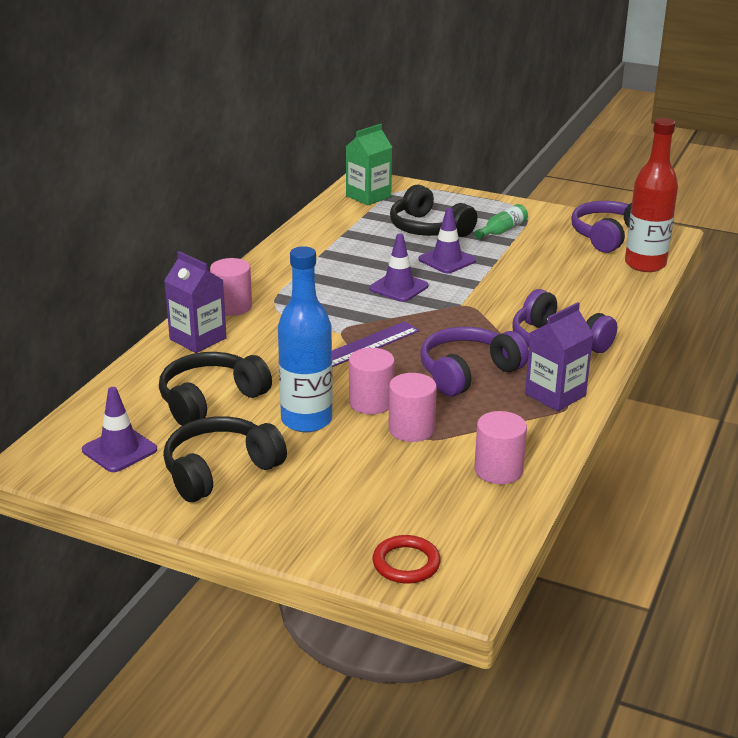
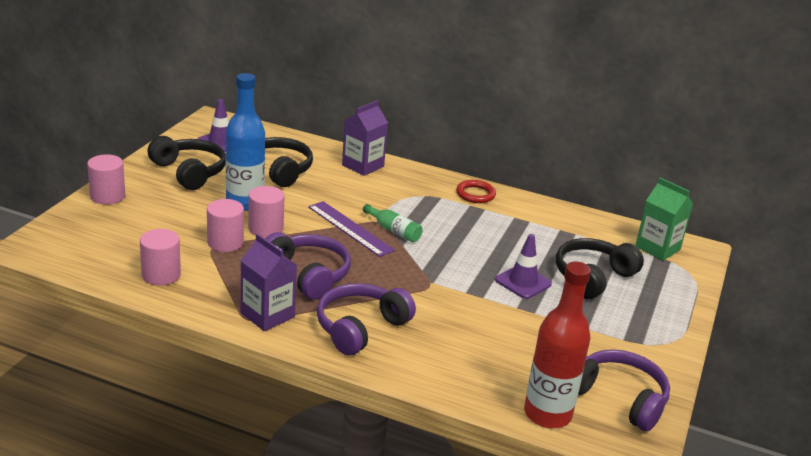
camera: 85 degrees right, 0 degrees up
pink cylinder [210,258,252,316] -> pink cylinder moved to [87,154,125,204]
purple traffic cone [369,233,428,302] -> none
red ring [373,535,441,584] -> red ring moved to [456,180,496,203]
green bottle [474,204,528,239] -> green bottle moved to [363,204,423,242]

